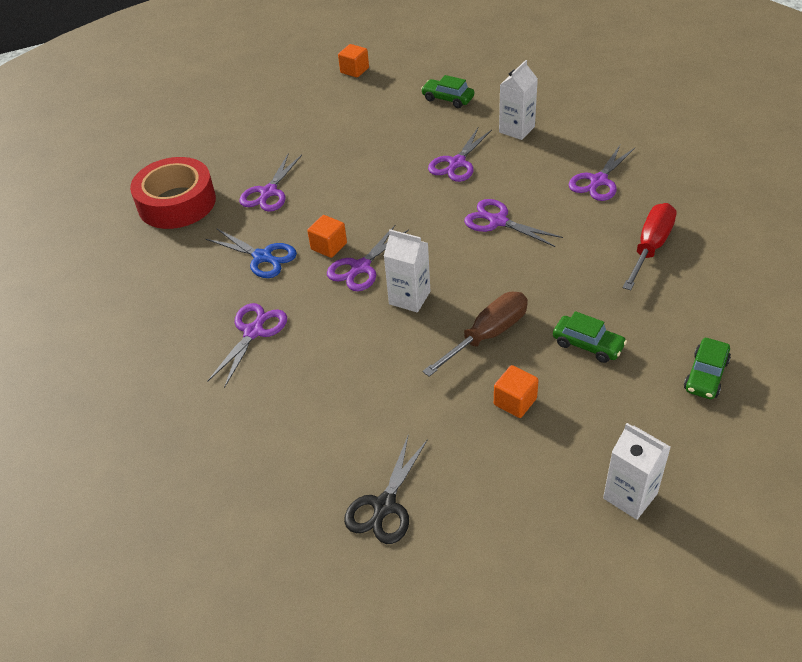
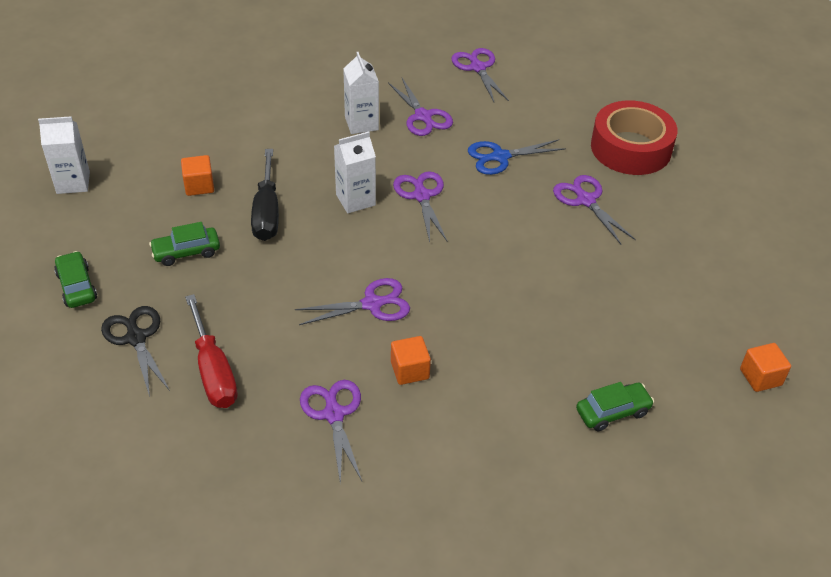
camera: 125 degrees right, 0 degrees up
orange cube [307,215,347,258] -> orange cube moved to [391,336,431,385]
black scissors [344,434,428,544] -> black scissors moved to [101,306,170,397]
brown screwdriver [423,292,528,377] -> black screwdriver [251,149,279,241]
purple scissors [428,128,492,182] -> purple scissors moved to [451,48,509,102]
white carton [499,60,538,140] -> white carton moved to [343,52,379,134]

